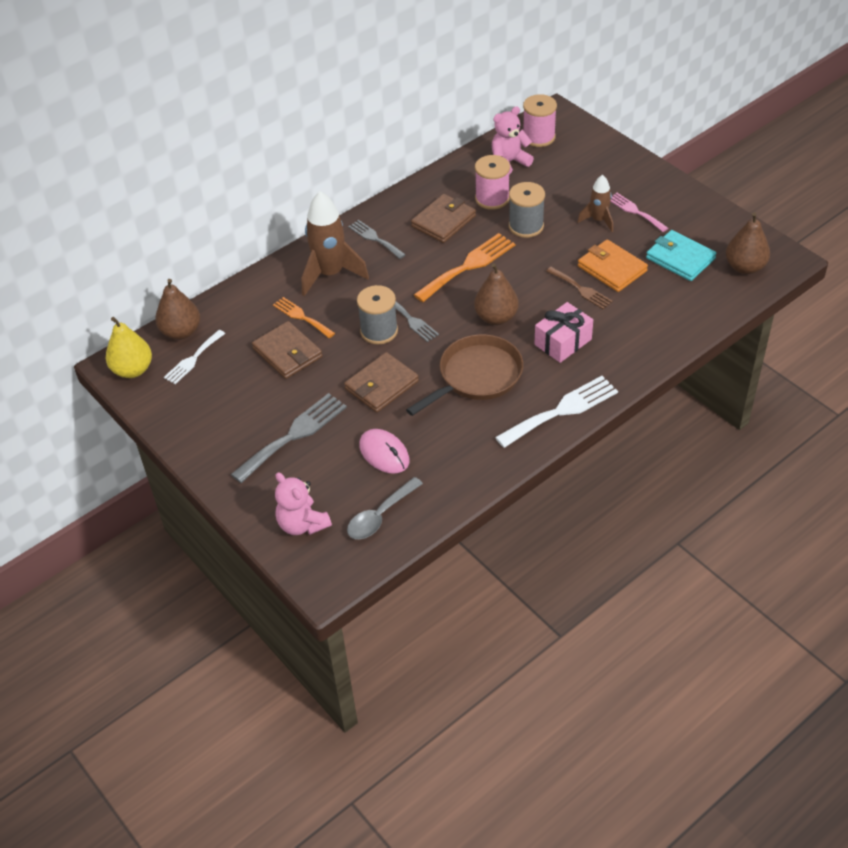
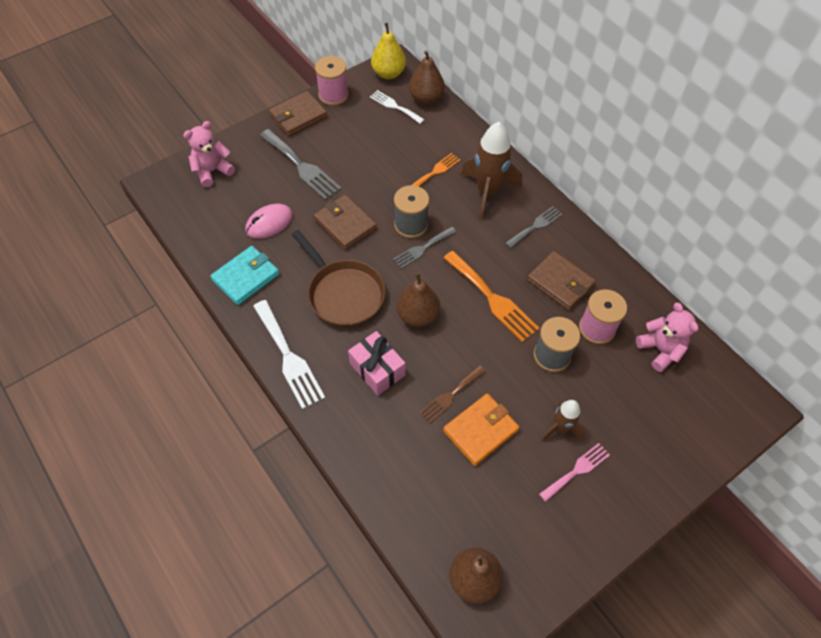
camera: 90 degrees right, 10 degrees up
brown wallet [252,321,323,379] -> brown wallet moved to [269,91,327,136]
grey spoon [347,477,423,539] -> none
pink spool [523,94,557,147] -> pink spool moved to [315,56,349,106]
turquoise wallet [646,230,716,281] -> turquoise wallet moved to [210,246,279,305]

